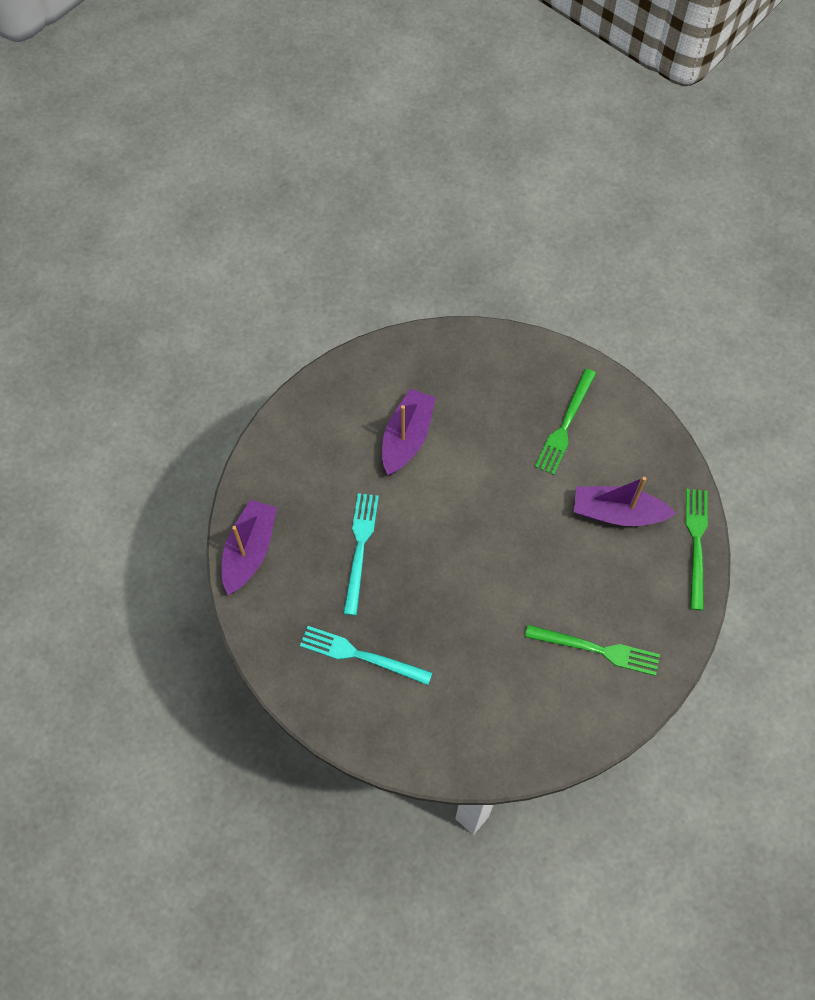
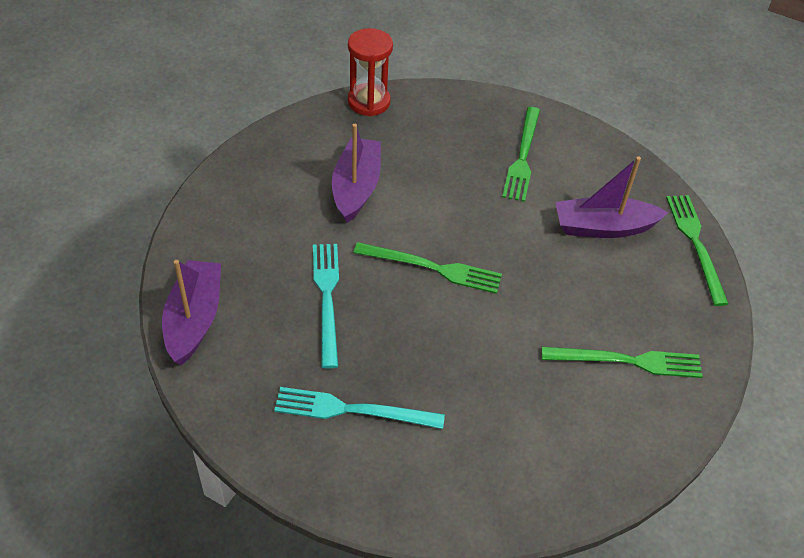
camera: 15 degrees left, 15 degrees down
none -> red hourglass [348,28,393,116]
none -> green fork [353,242,502,294]

